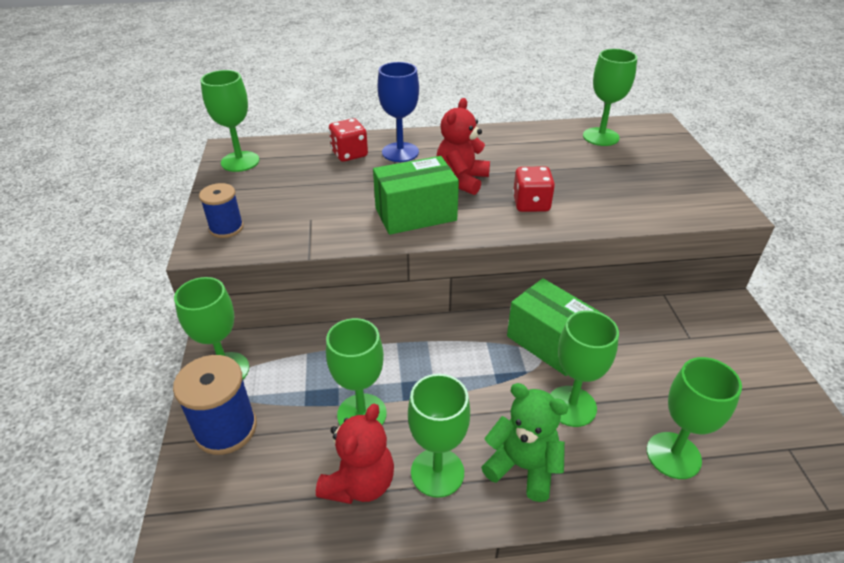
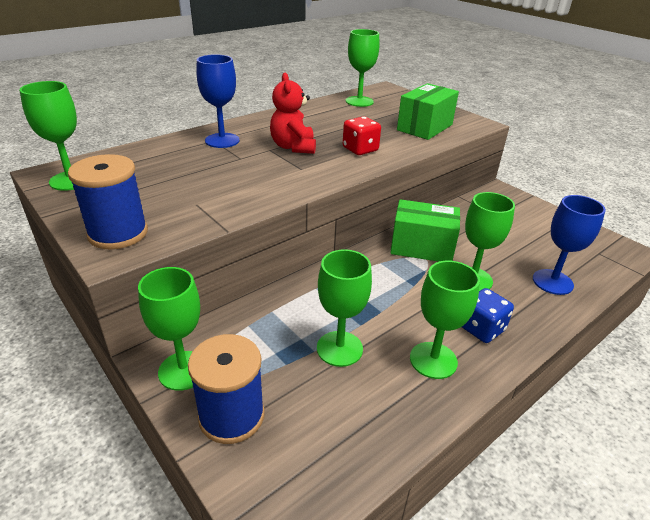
camera: 35 degrees left, 5 degrees down
blue spool [199,183,244,238] -> blue spool [68,154,148,249], size x1.59
red teddy bear [316,404,394,504] -> none
red dice [329,118,368,162] -> none
green box [373,156,459,235] -> green box moved to [397,83,459,140]
green teddy bear [481,383,569,502] -> blue dice [462,288,514,343]
green goblet [647,357,742,479] -> blue goblet [533,195,606,295]

